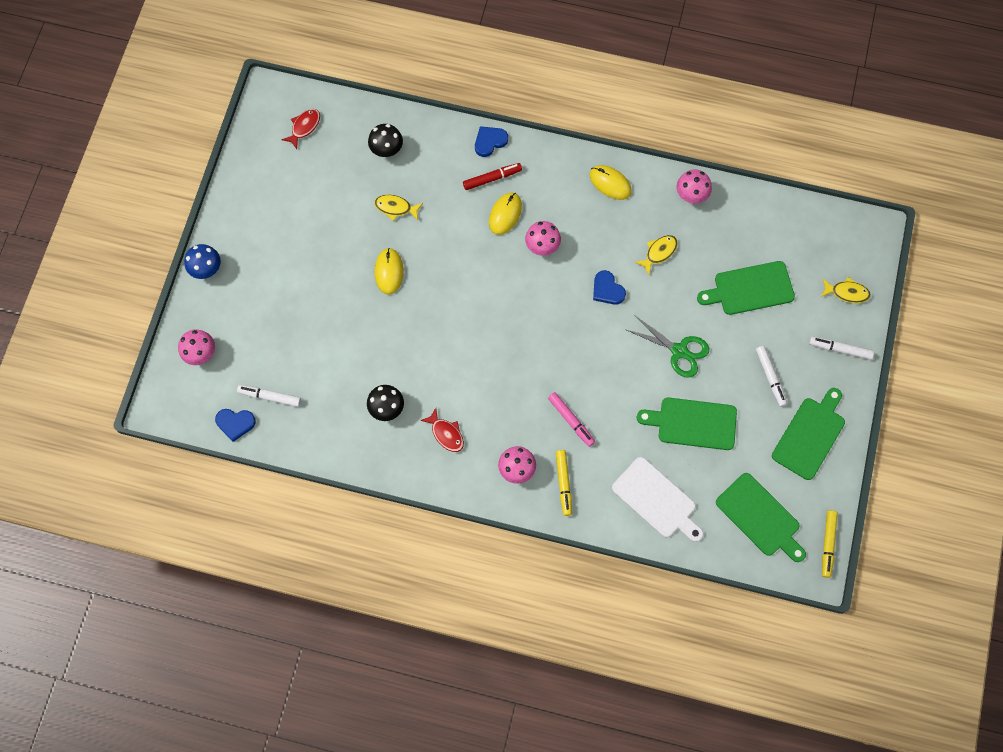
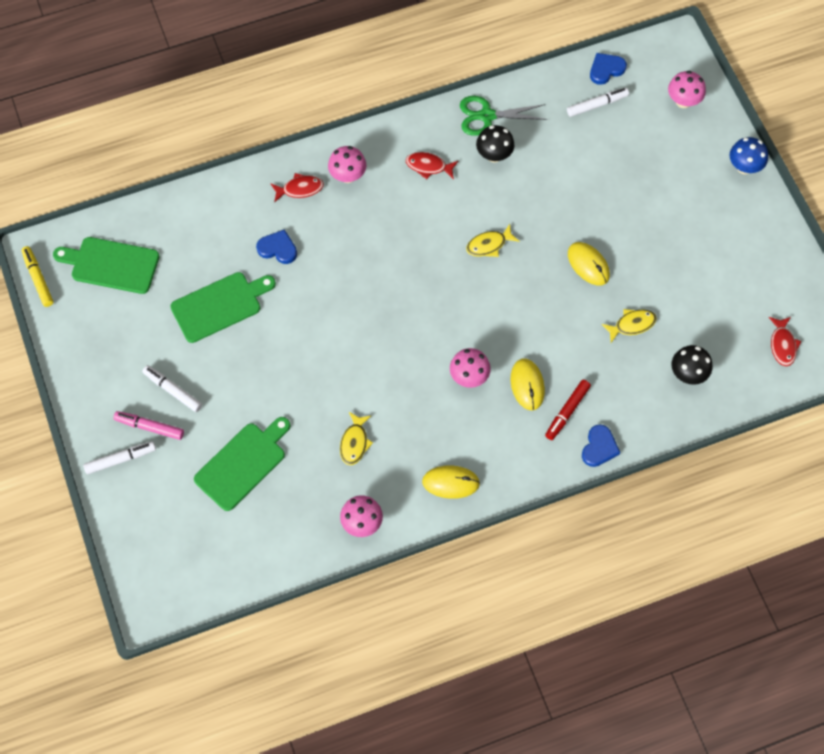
camera: 145 degrees right, 5 degrees down
pink marker [548,392,595,447] -> pink marker moved to [114,411,184,440]
yellow marker [556,450,572,516] -> red fish [271,173,324,203]
blue heart [593,270,626,305] -> blue heart moved to [256,229,297,264]
white cutting board [612,457,704,542] -> none
green scissors [625,315,709,378] -> green scissors moved to [460,96,547,136]
green cutting board [772,388,845,480] -> none
yellow fish [821,277,871,303] -> yellow fish moved to [466,224,519,257]

